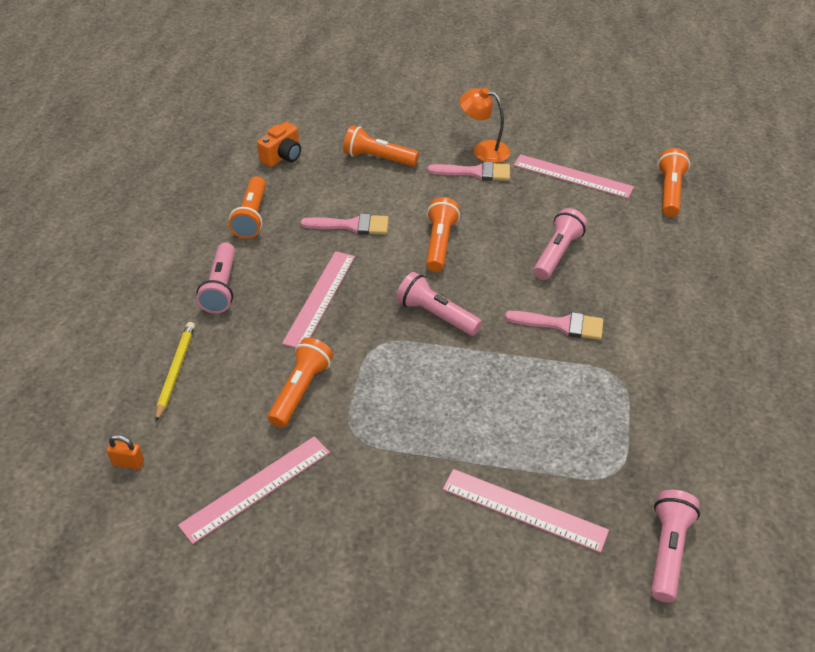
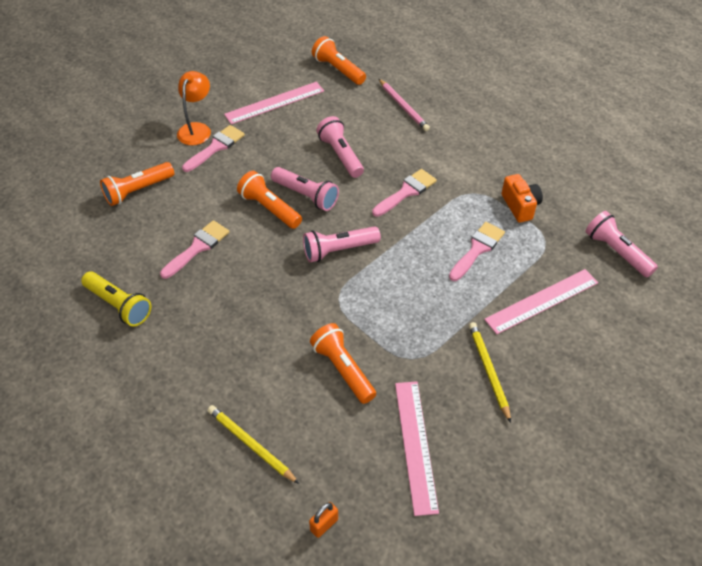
camera: 55 degrees left, 5 degrees up
pink flashlight [196,242,235,314] -> pink flashlight moved to [271,167,339,211]
orange flashlight [229,176,266,239] -> yellow flashlight [81,271,151,327]
orange camera [257,122,301,167] -> orange camera moved to [502,174,543,223]
pink ruler [282,251,355,348] -> none
orange lamp [459,87,510,163] -> orange lamp turned 135 degrees clockwise [177,71,211,145]
none -> pink pencil [379,79,430,131]
none -> pink brush [449,222,505,281]
none -> yellow pencil [469,322,511,423]

